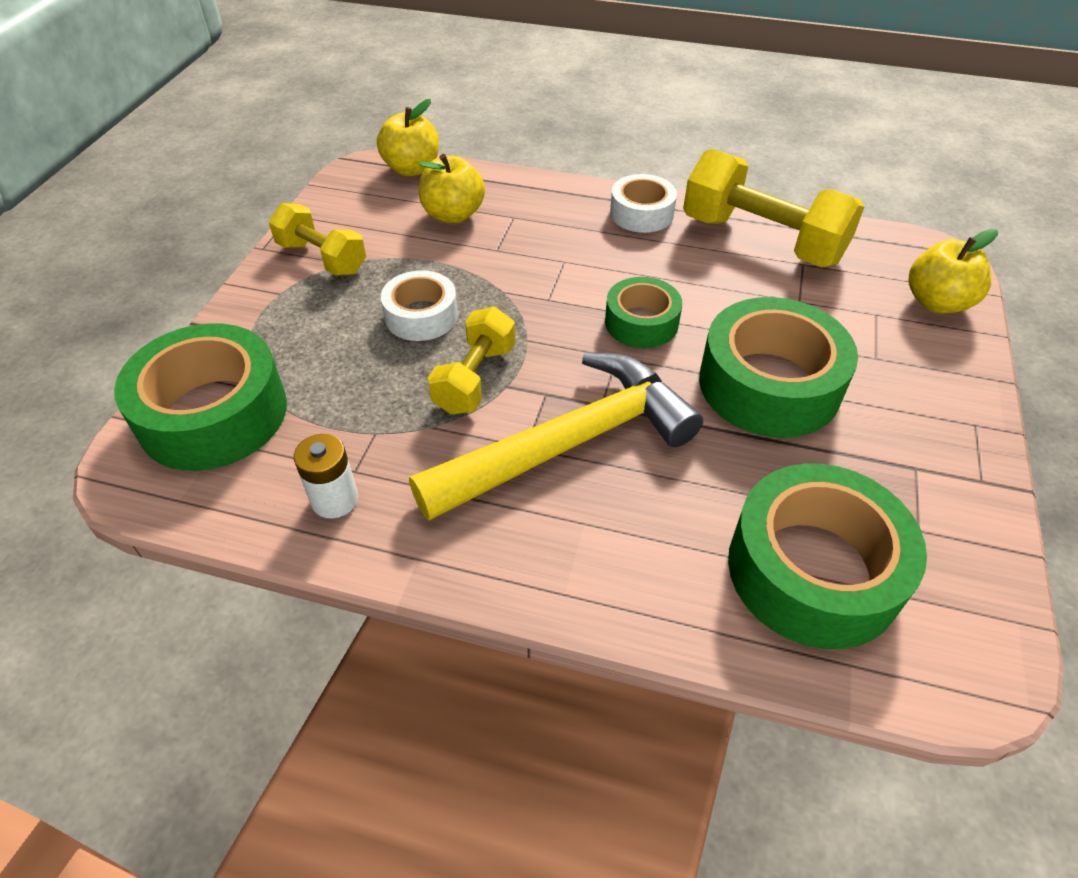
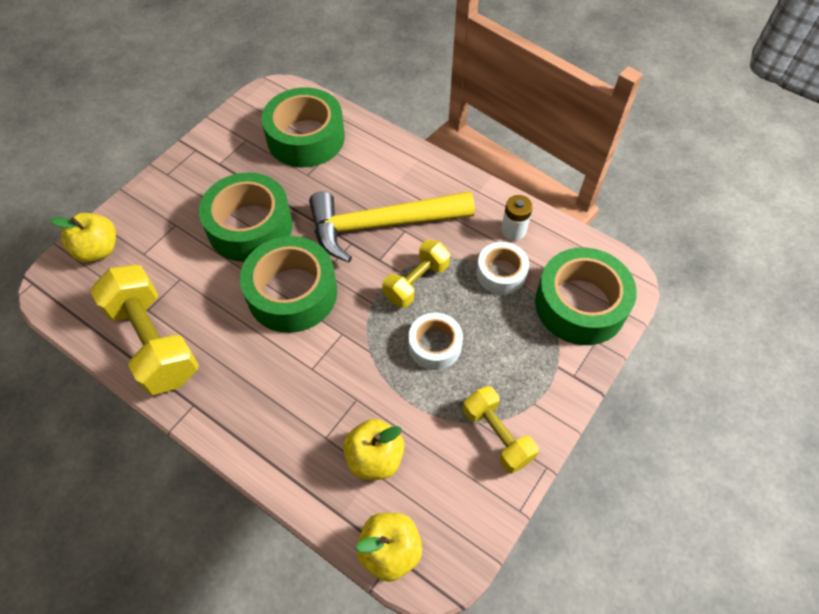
camera: 160 degrees left, 10 degrees up
green tape [605,277,682,348] -> green tape [240,236,337,333], size x1.76
white tape [610,174,677,233] -> white tape moved to [476,242,529,295]

